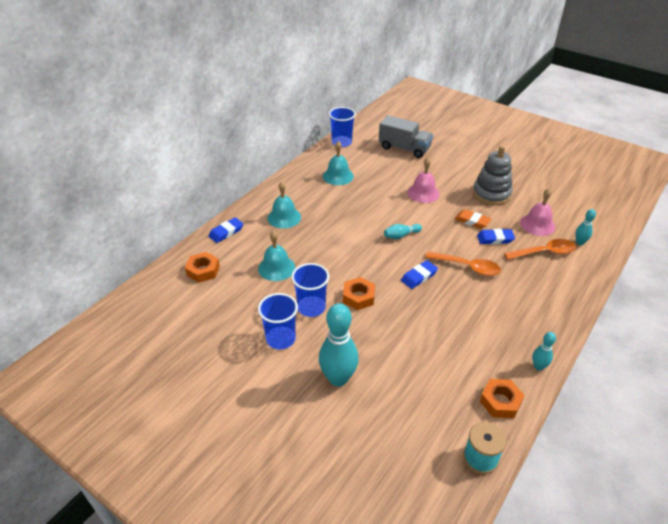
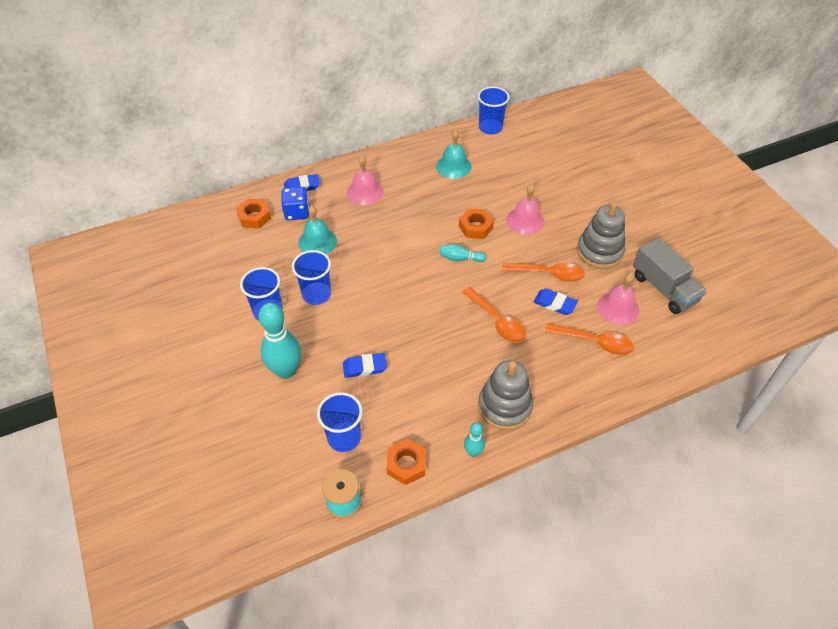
camera: 30 degrees right, 10 degrees up
turquoise bell [267,181,301,229] -> pink bell [347,155,383,205]
orange nut [343,277,375,310] -> orange nut moved to [459,209,494,239]
grey truck [379,115,433,158] -> grey truck moved to [633,238,707,314]
blue eraser [401,260,438,289] -> blue eraser moved to [343,353,387,378]
orange eraser [455,209,491,229] -> orange spoon [502,263,585,282]
turquoise bowling pin [575,209,596,245] -> none
none -> blue dice [281,187,309,220]
none -> blue cup [317,392,362,452]
none -> grey stacking toy [478,360,533,430]

